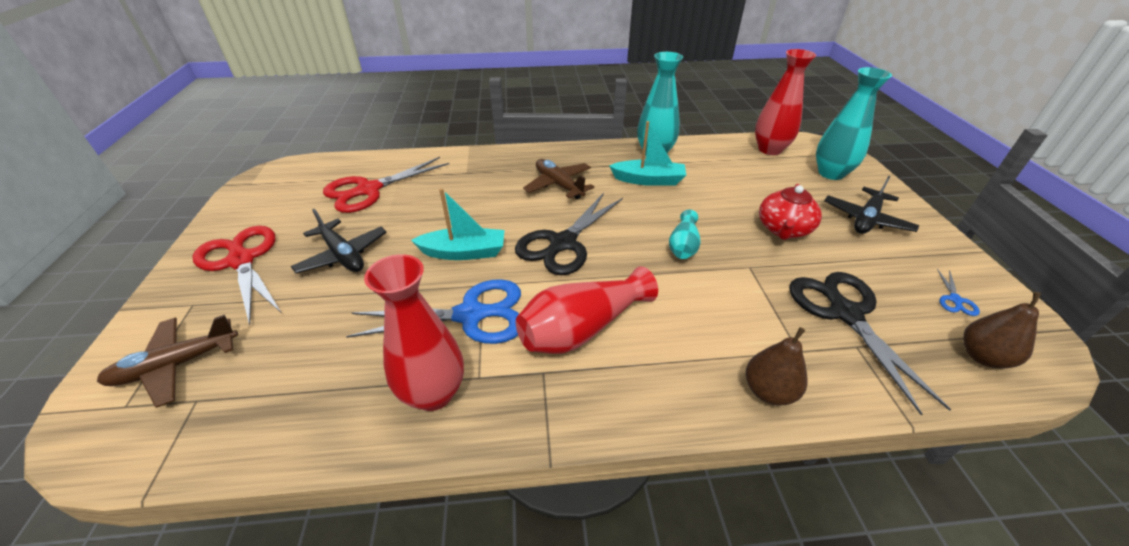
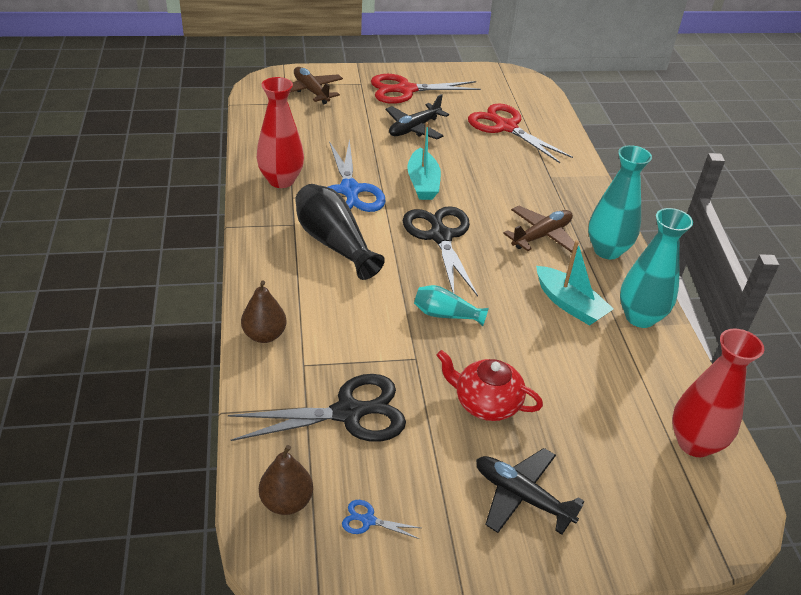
camera: 85 degrees right, 0 degrees up
red scissors [192,226,281,325] -> red scissors turned 150 degrees counterclockwise [371,74,481,104]
black scissors [515,193,623,275] -> black scissors turned 45 degrees clockwise [402,206,478,297]
red vase [516,266,658,354] -> black vase [295,184,385,280]
turquoise boat [609,121,686,186] -> turquoise boat turned 45 degrees counterclockwise [536,240,614,326]
turquoise vase [816,67,892,180] -> turquoise vase moved to [588,145,652,259]

